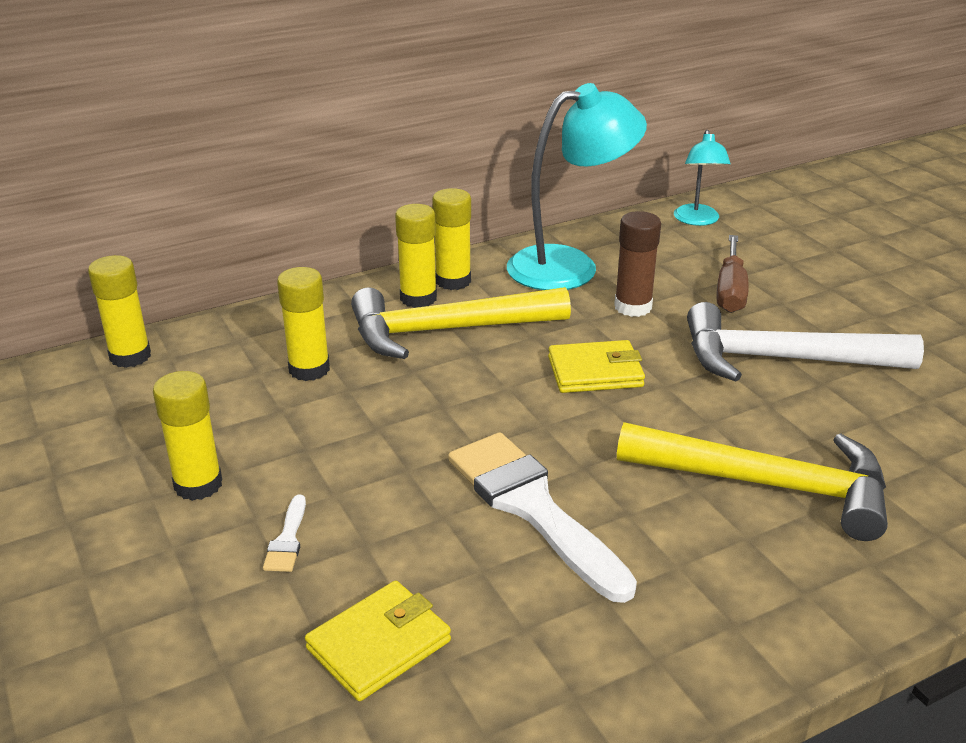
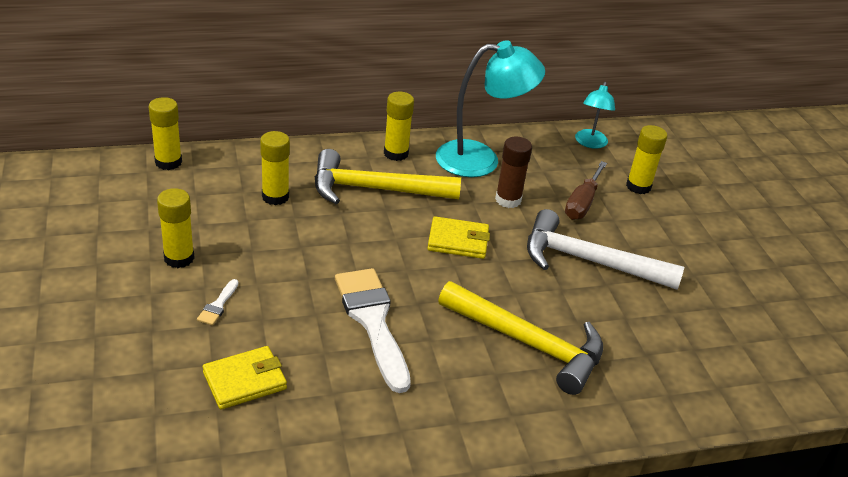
camera: 10 degrees right, 5 degrees up
yellow glue stick [395,204,437,308] -> yellow glue stick moved to [626,125,667,194]

